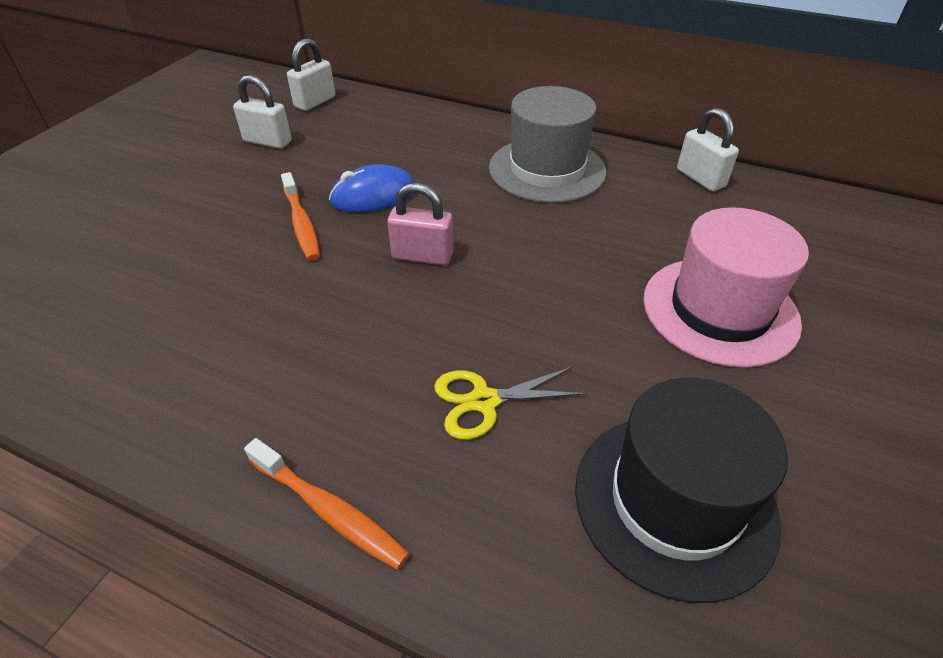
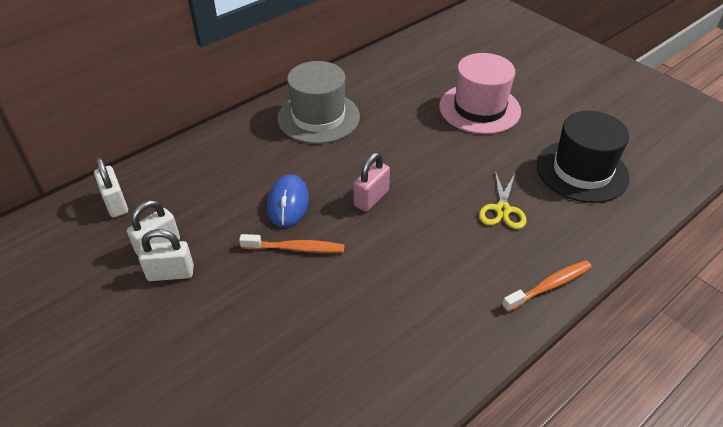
camera: 65 degrees left, 0 degrees up
white padlock [677,108,739,191] -> white padlock moved to [138,229,194,281]

